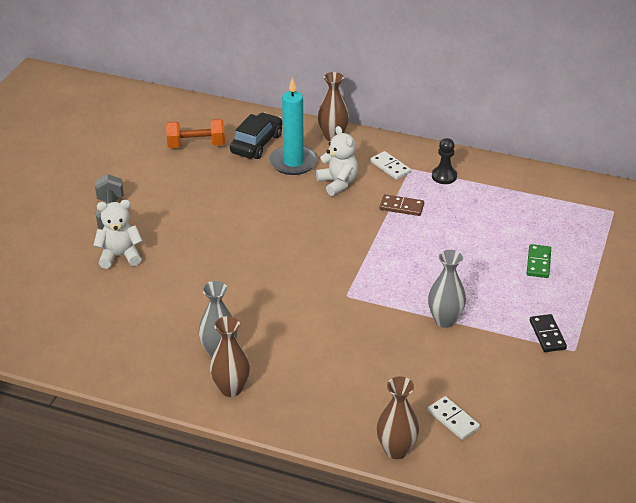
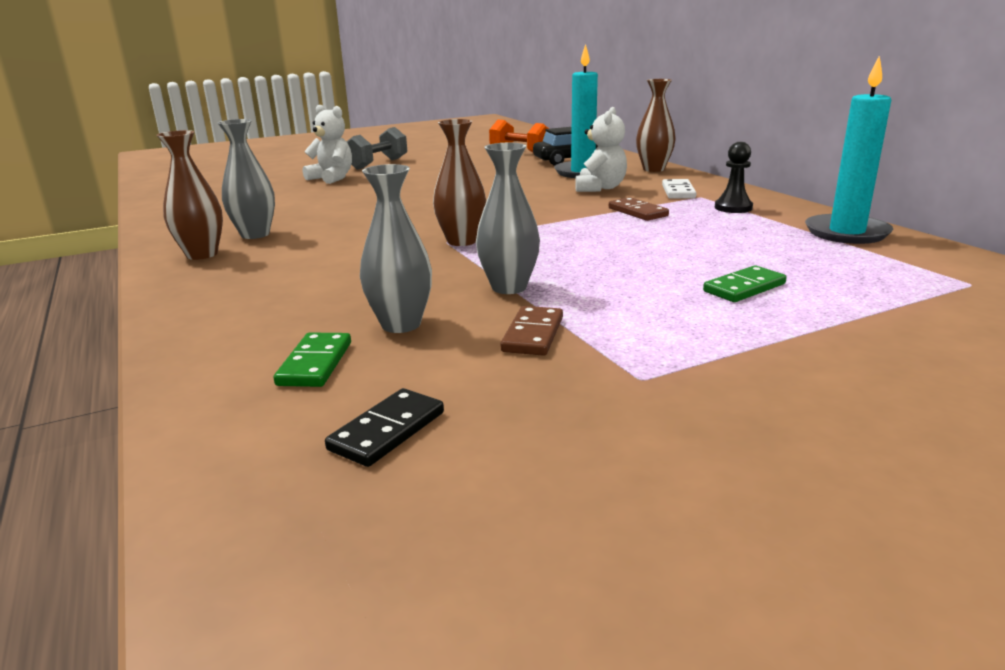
camera: 45 degrees right, 15 degrees down
brown vase [377,376,419,459] -> brown vase moved to [433,119,486,246]
white domino [428,396,480,440] -> green domino [274,332,351,387]
black domino [530,314,567,352] -> black domino moved to [325,388,444,467]
none -> grey vase [360,164,432,333]
none -> brown domino [501,306,563,356]
none -> turquoise candle [805,56,893,244]

